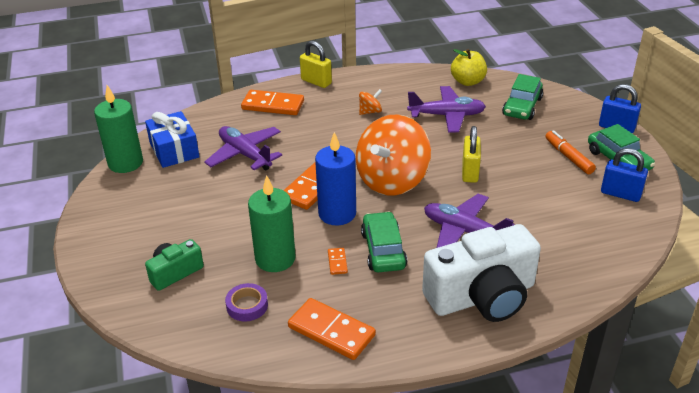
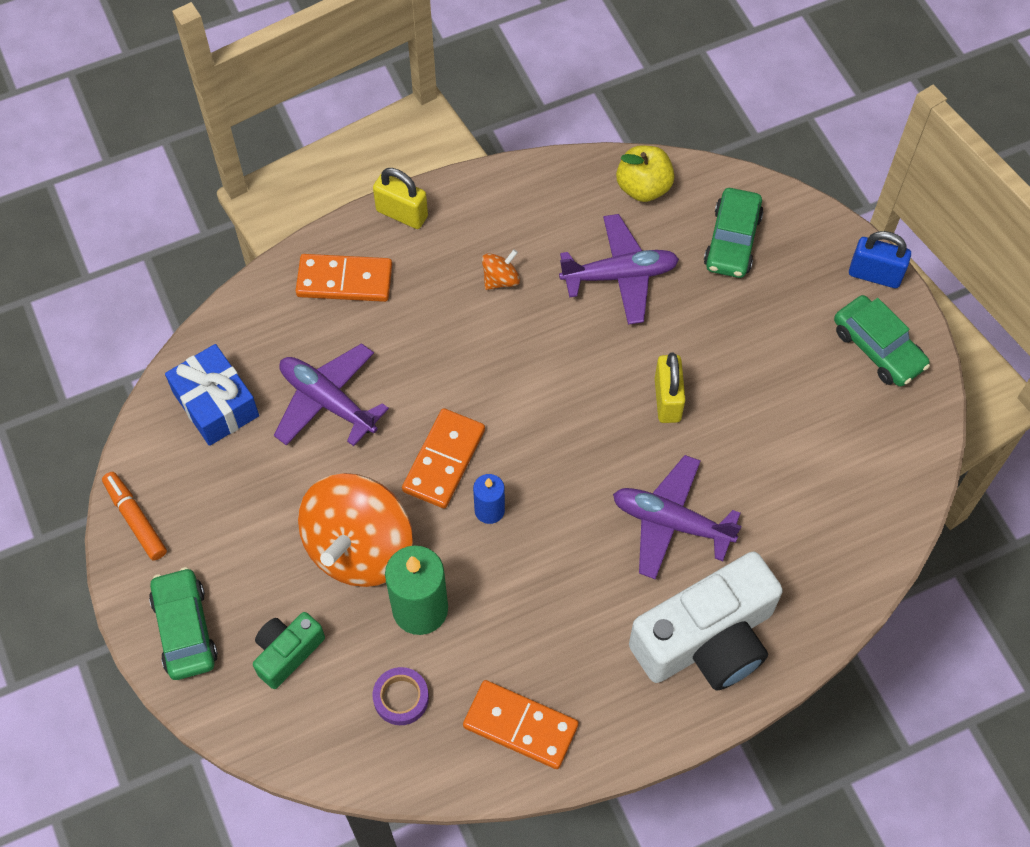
camera: 10 degrees left, 25 degrees up
green candle [94,85,143,173] -> none
blue candle [315,132,356,226] -> blue candle [473,474,505,524], size x0.56
orange domino [328,248,348,275] -> none
orange spinning top [356,114,431,195] -> orange spinning top moved to [298,473,413,587]
green car [361,211,407,272] -> green car moved to [149,567,218,680]
orange marker [546,130,596,174] -> orange marker moved to [102,472,167,560]
blue padlock [601,148,648,202] -> none

